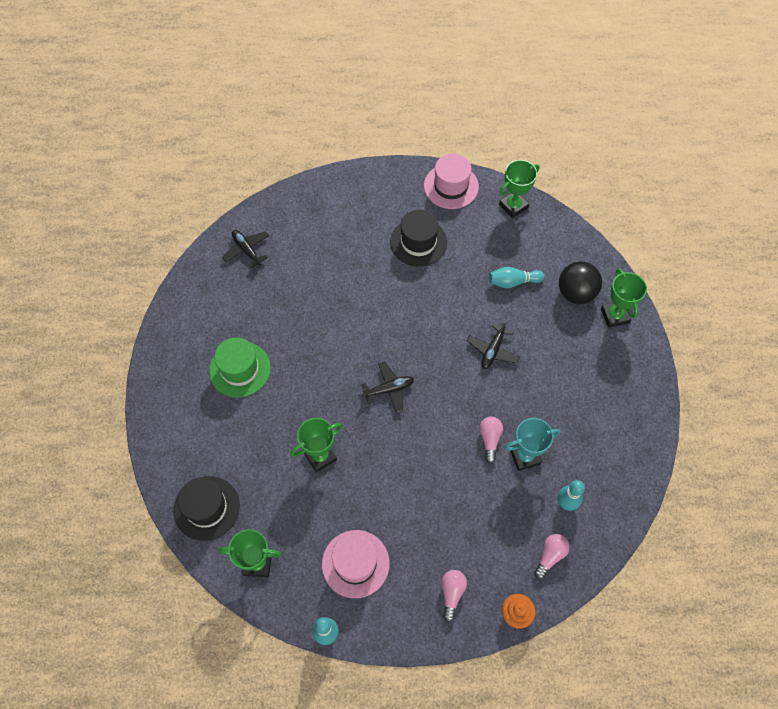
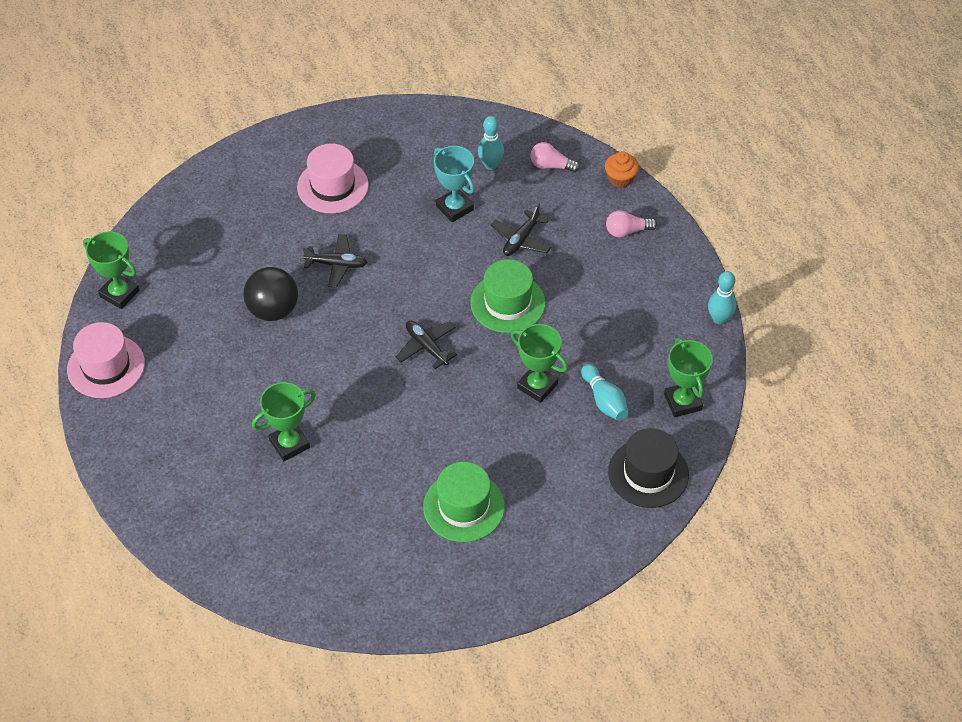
camera: 110 degrees left, 10 degrees down
black plane [222,230,269,268] -> black plane moved to [491,204,551,256]
pink hat [322,530,389,598] -> pink hat moved to [297,143,369,213]
black hat [390,210,447,267] -> none
pink light bulb [479,417,503,464] -> none
turquoise bowling pin [489,267,545,288] -> turquoise bowling pin moved to [581,364,628,421]
black ball [559,261,602,304] -> black ball moved to [243,267,298,321]
green trophy [601,269,647,328] -> green trophy moved to [252,382,316,461]
none -> green hat [470,259,545,333]

